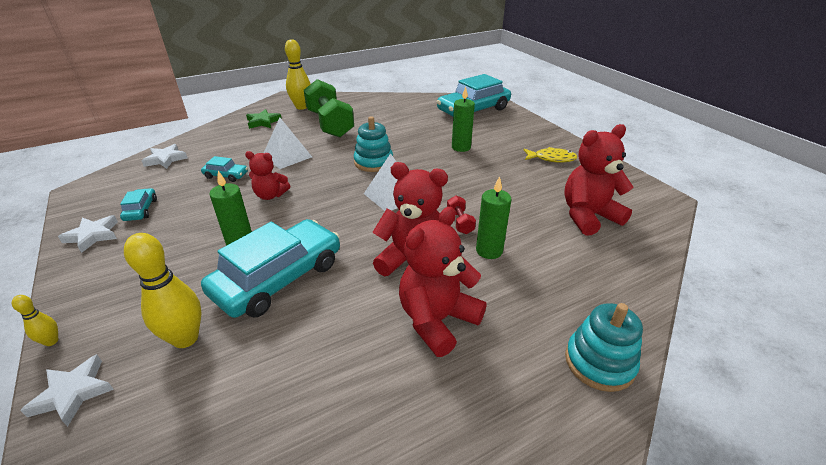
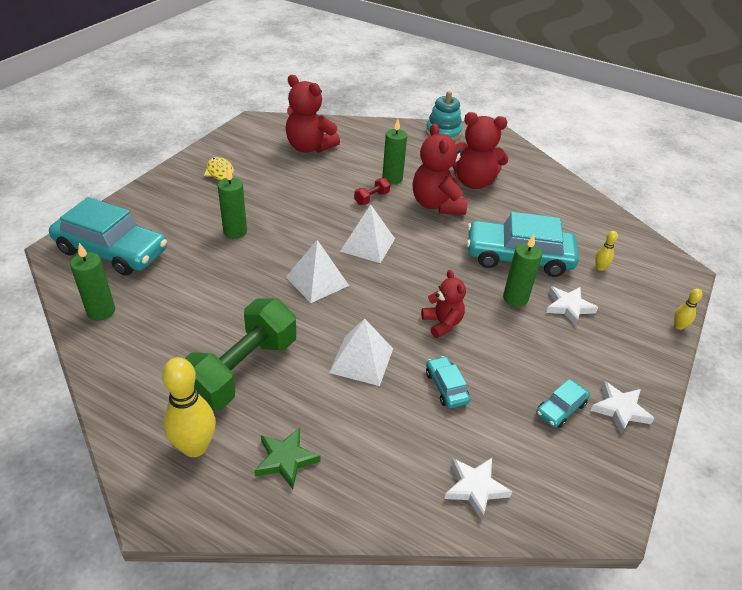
camera: 125 degrees left, 5 degrees up
white star [20,354,114,427] -> white star moved to [546,286,598,326]
yellow bowling pin [124,233,202,348] -> yellow bowling pin [595,231,618,271], size x0.49
turquoise stacking toy [354,116,393,172] -> white pyramid [286,240,349,303]
none -> green candle [70,243,115,321]

